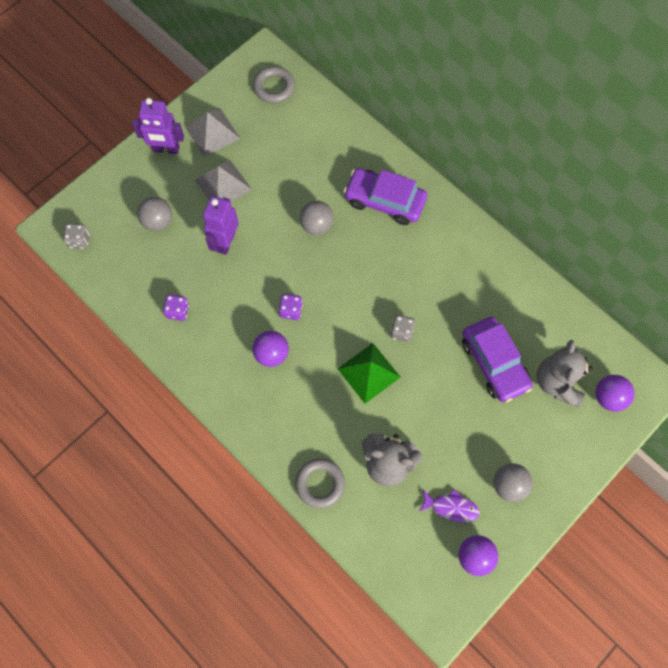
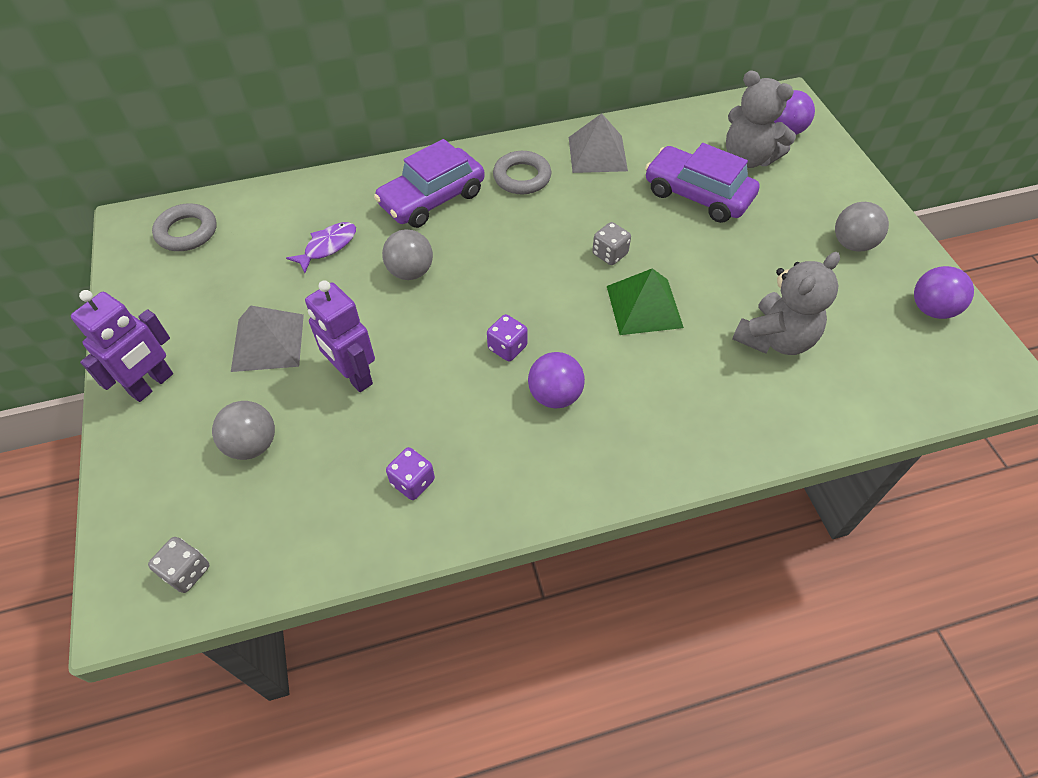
camera: 60 degrees left, 15 degrees down
grey pyramid [185,109,240,157] -> grey pyramid moved to [569,113,628,173]
grey ring [295,458,345,508] -> grey ring moved to [493,151,551,194]
purple fish [419,489,480,523] -> purple fish moved to [286,222,356,273]
purple car [462,317,533,402] -> purple car turned 150 degrees counterclockwise [645,143,760,223]

